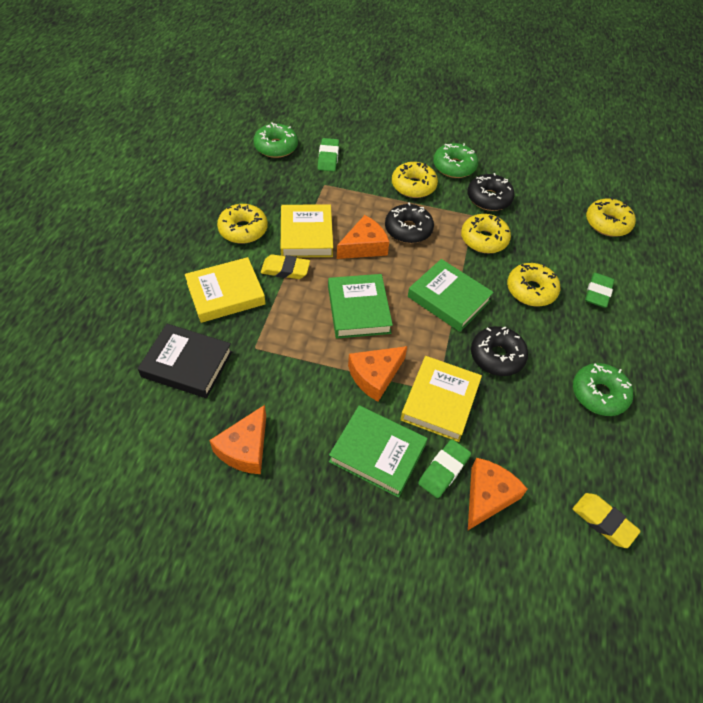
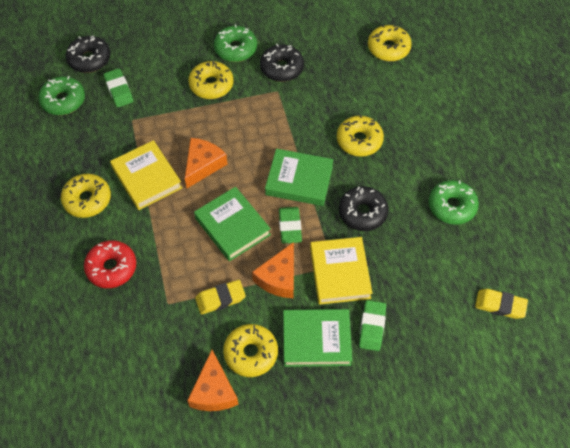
camera: 25 degrees left, 5 degrees up
black book [138,324,232,398] -> none
yellow book [185,257,266,323] -> red donut [84,240,136,288]
yellow eraser [261,254,310,279] -> yellow eraser moved to [195,280,246,315]
black donut [385,202,434,243] -> black donut moved to [66,35,110,73]
yellow donut [461,214,511,253] -> yellow donut moved to [223,324,278,377]
orange cheese [468,458,528,530] -> none
green eraser [585,273,614,308] -> green eraser moved to [279,207,302,244]

